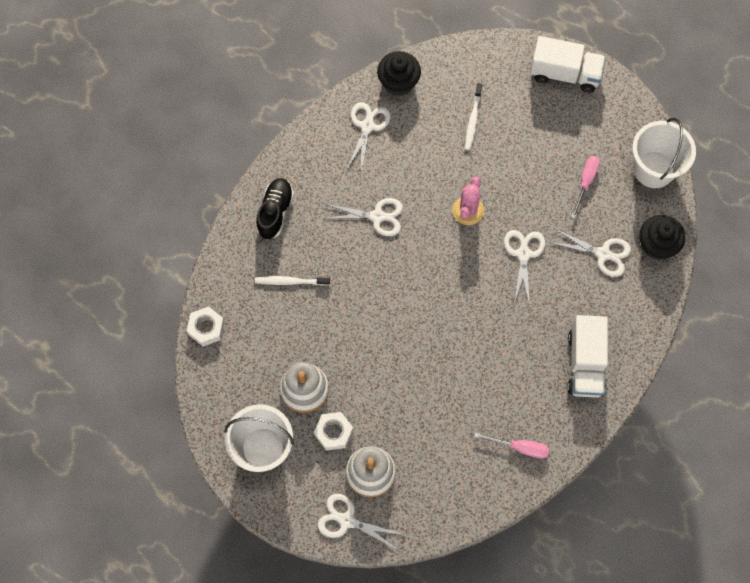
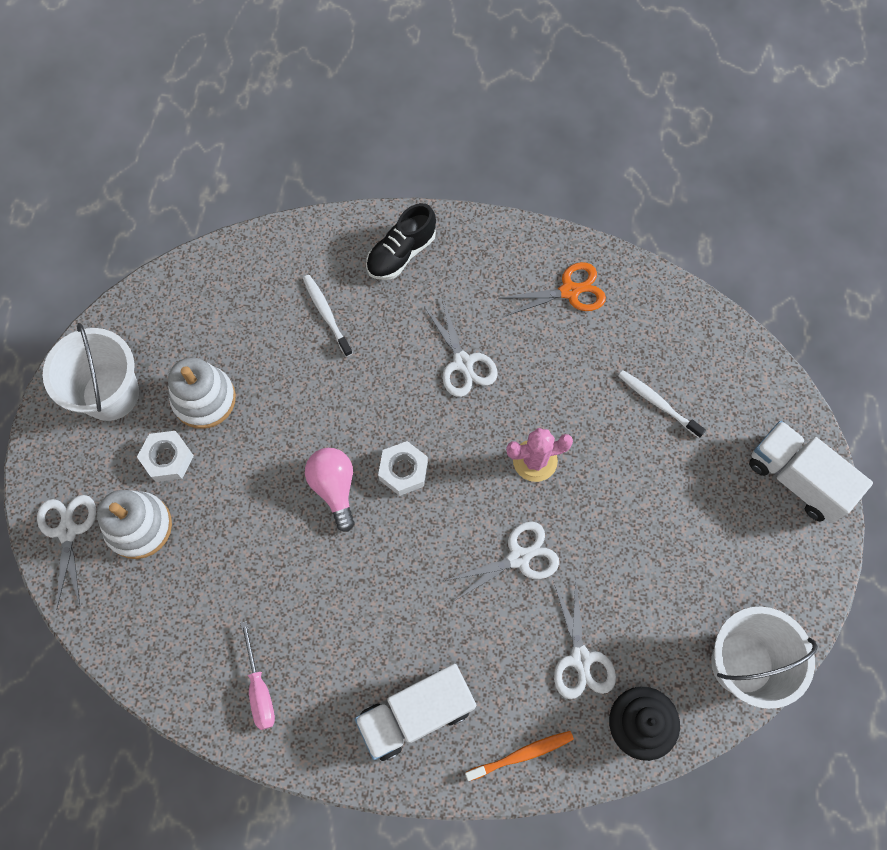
camera: 60 degrees right, 0 degrees up
white nut [187,307,225,346] -> white nut moved to [378,441,428,496]
black shoe [256,178,294,239] -> black shoe turned 150 degrees clockwise [366,203,436,280]
white scissors [346,102,391,173] -> orange scissors [500,262,606,317]
black cupcake [377,51,421,96] -> none
white toothbrush [465,83,483,150] -> white toothbrush turned 60 degrees clockwise [618,370,706,438]
white truck [530,36,606,93] -> white truck turned 150 degrees clockwise [749,421,873,523]
pink screwdriver [571,156,600,219] -> none
none -> pink light bulb [305,448,354,532]
none -> orange toothbrush [465,731,574,781]

